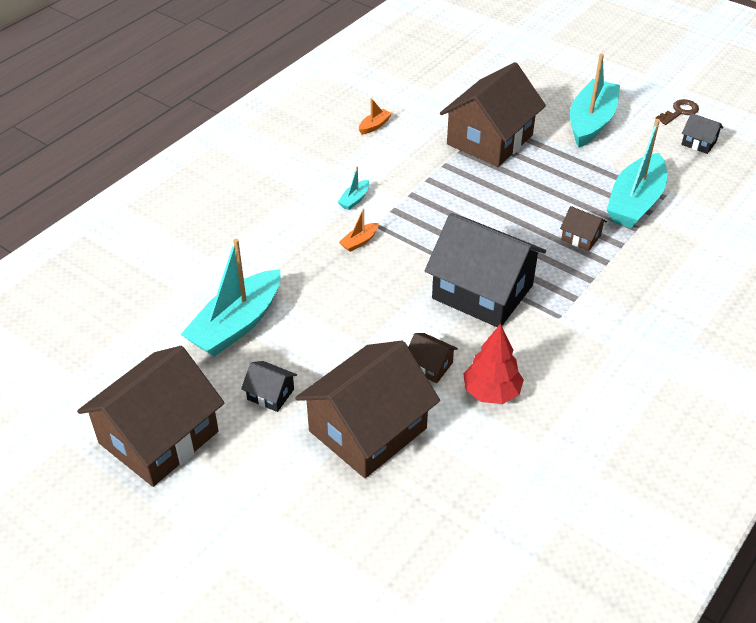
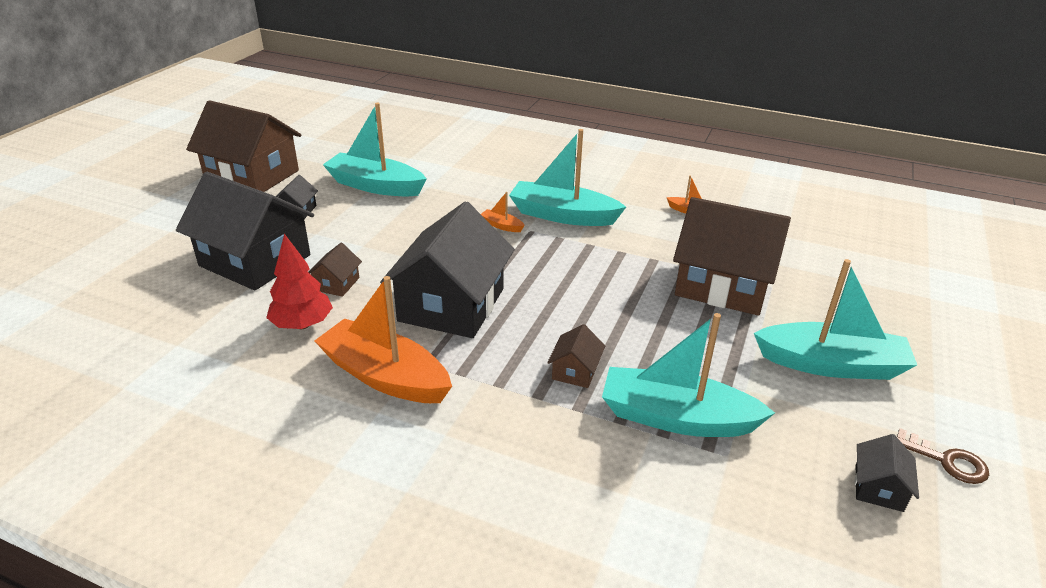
camera: 75 degrees right, 10 degrees down
brown house [295,341,440,478] -> black house [176,172,314,290]
turquoise boat [338,167,369,210] -> turquoise boat [509,129,626,226], size x2.40
none -> orange boat [315,276,452,403]

